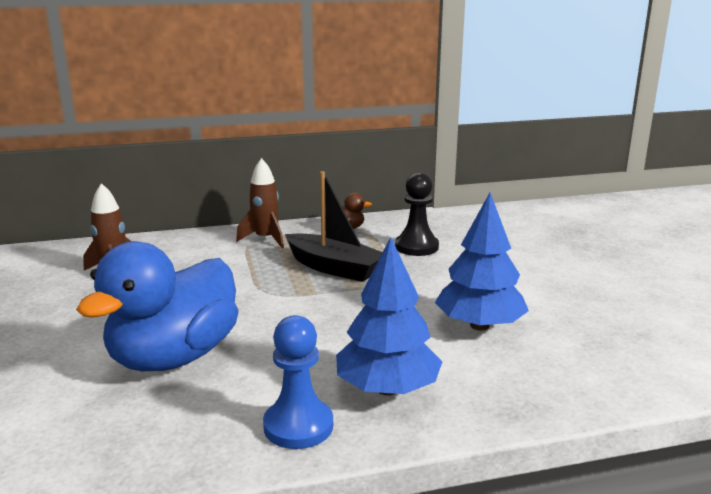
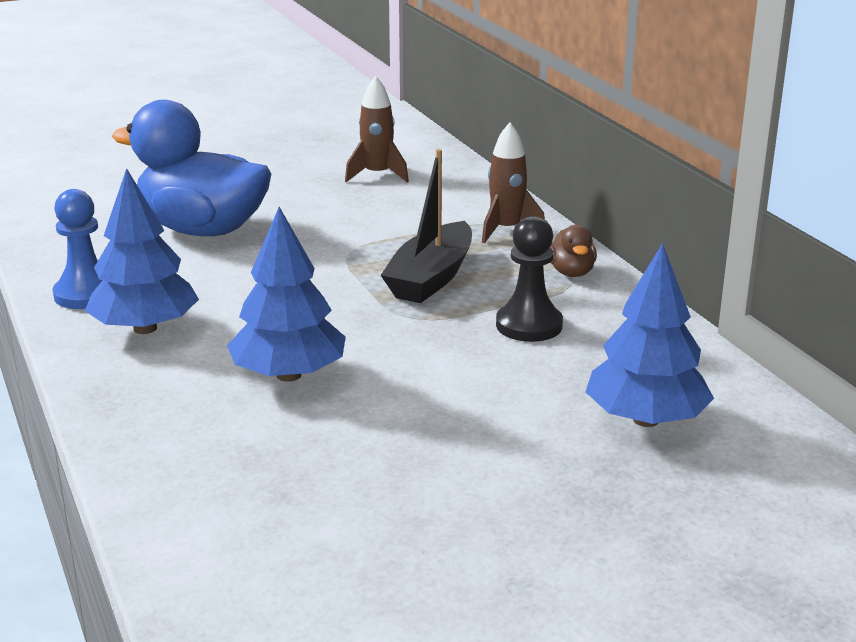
camera: 80 degrees right, 5 degrees up
none -> blue tree [586,243,714,427]

